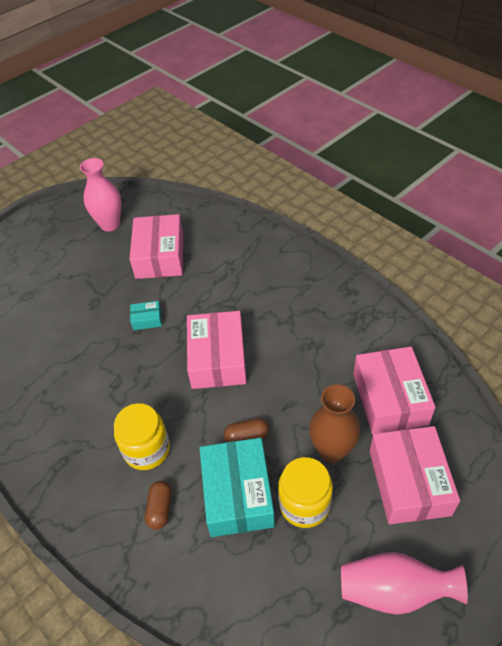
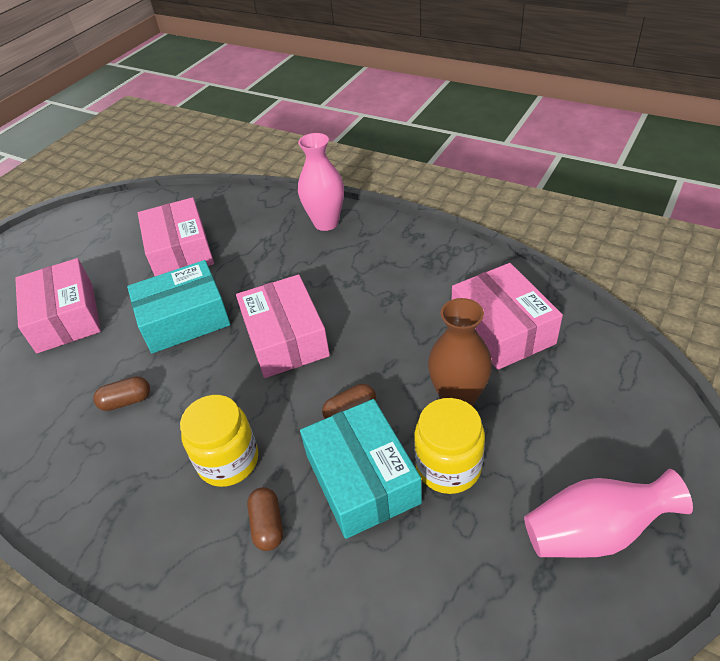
camera: 15 degrees left, 5 degrees down
pink vase [80,158,121,232] -> pink vase moved to [298,133,344,231]
turquoise box [130,301,162,330] -> turquoise box [127,260,230,353], size x2.22
pink box [370,426,460,524] -> pink box moved to [15,258,101,353]
none -> brown capsule [93,376,150,411]

